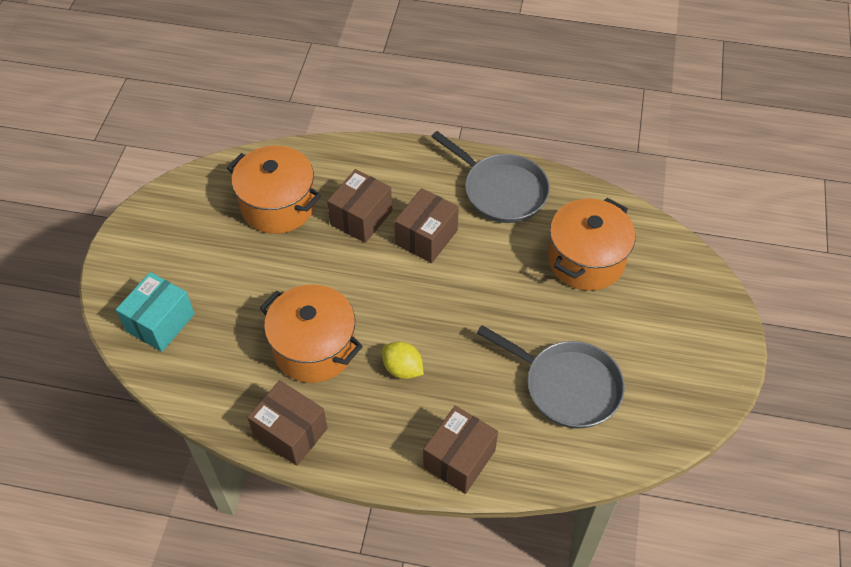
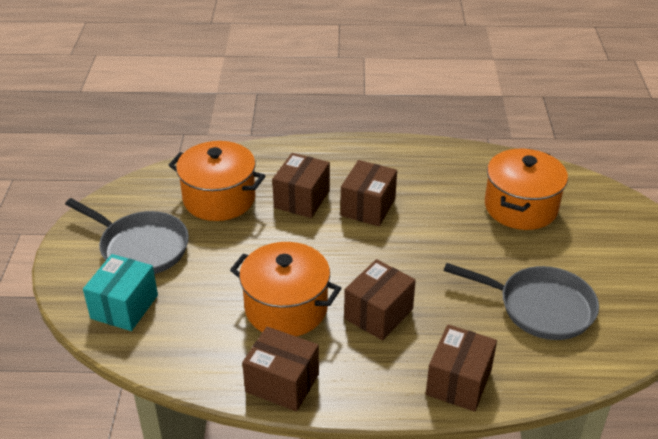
camera: 10 degrees left, 15 degrees down
yellow lemon [382,342,424,379] -> brown box [344,259,416,340]
grey pan [431,131,550,223] -> grey pan moved to [65,198,189,274]

